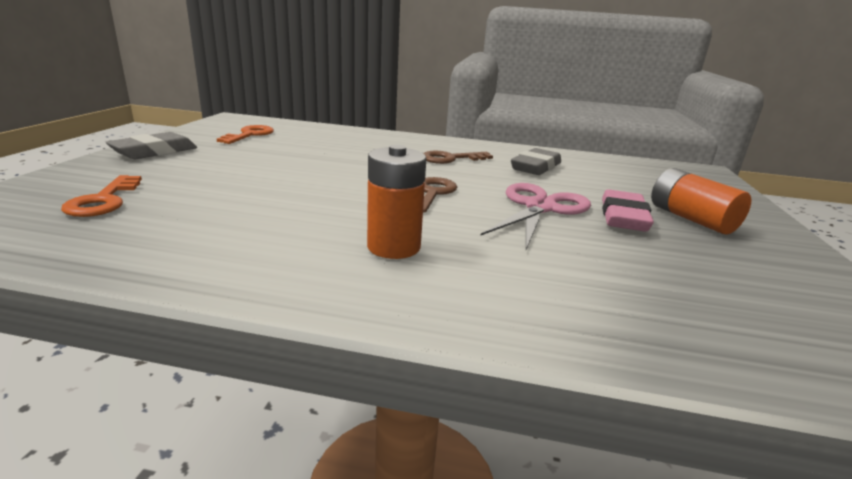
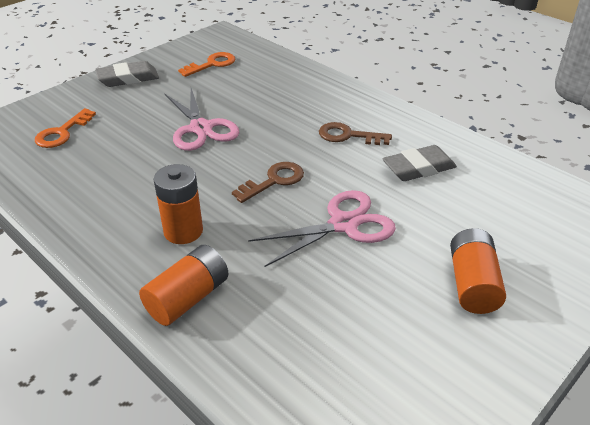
camera: 35 degrees right, 15 degrees up
pink eraser [602,190,654,232] -> none
none -> orange battery [139,245,228,326]
none -> pink scissors [164,88,239,151]

